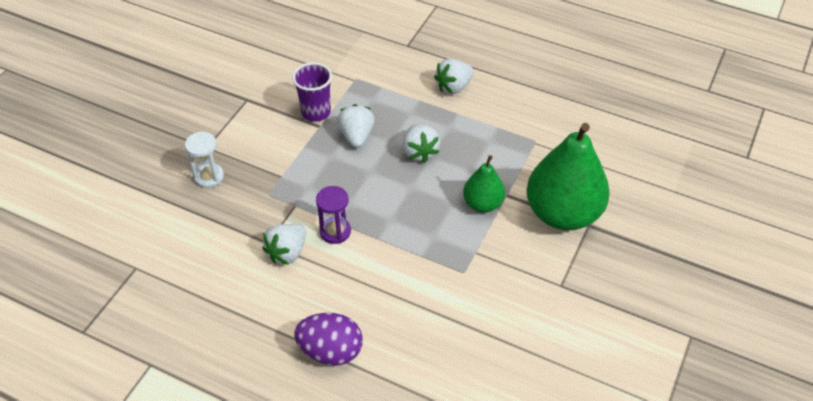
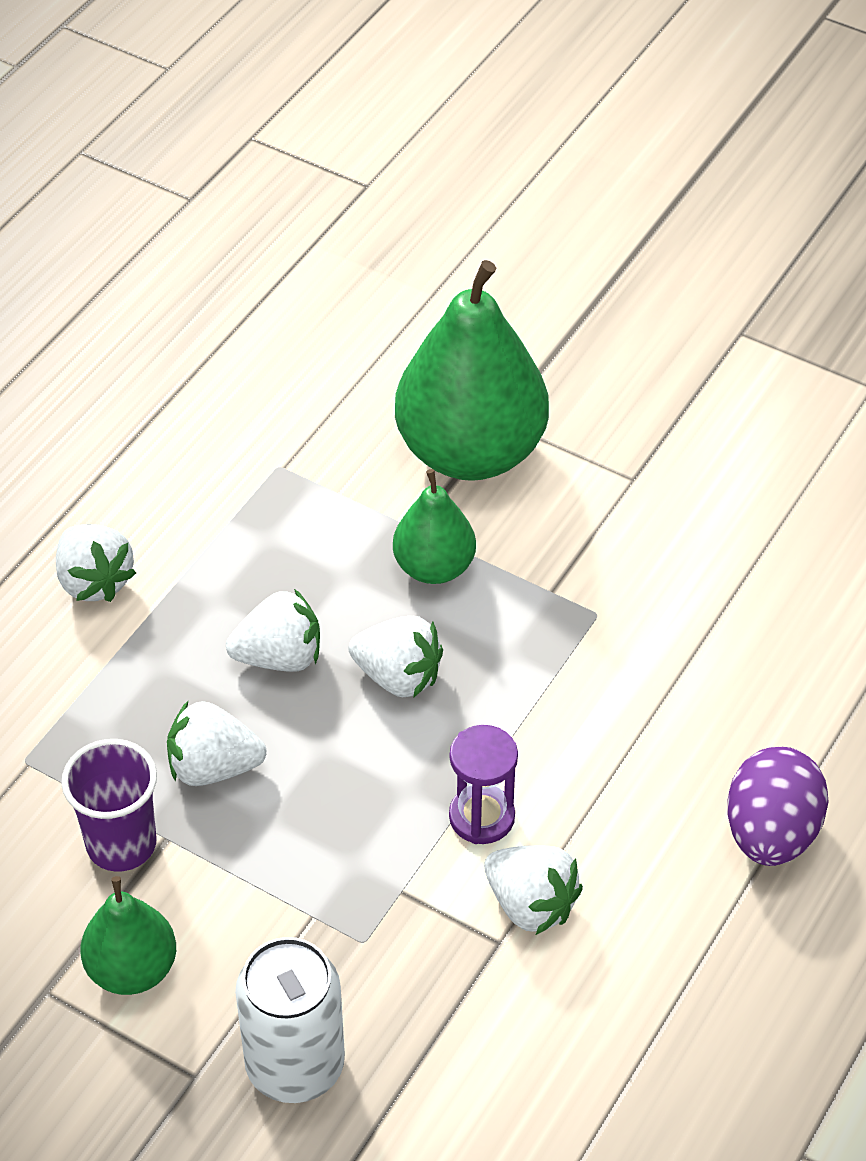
camera: 85 degrees left, 0 degrees up
white hourglass [185,132,224,188] -> white can [235,937,345,1103]
none -> green pear [81,876,176,995]
none -> white strawberry [348,616,443,698]

